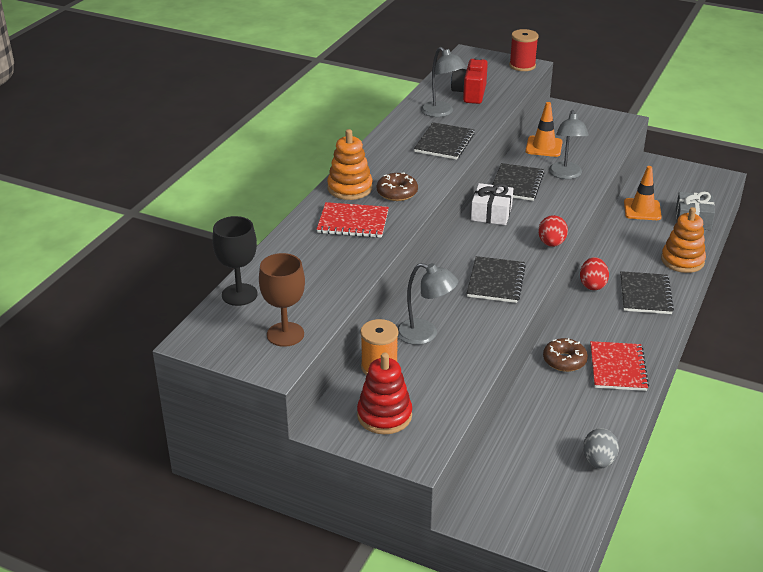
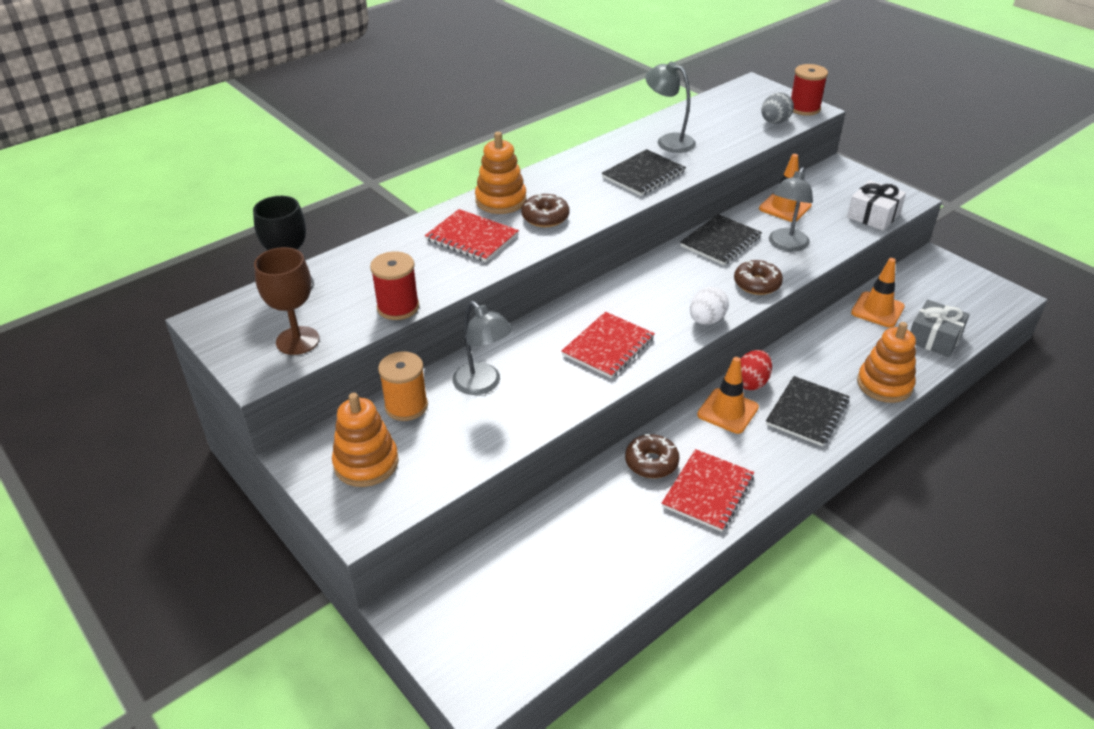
camera: 25 degrees right, 5 degrees up
red stacking toy [357,353,412,434] -> orange stacking toy [332,393,399,487]
grey lamp [421,47,466,117] -> grey lamp turned 135 degrees clockwise [645,62,696,153]
red camera [451,57,488,104] -> none
black notebook [467,256,526,303] -> red notebook [561,312,655,378]
white gift [471,183,514,225] -> white gift moved to [847,180,906,231]
red egg [538,215,568,247] -> white egg [690,287,729,325]
grey egg [583,428,619,468] -> grey egg moved to [761,93,794,124]
none -> red spool [370,252,419,320]
none -> orange traffic cone [697,357,759,434]
none -> brown donut [734,260,783,295]

